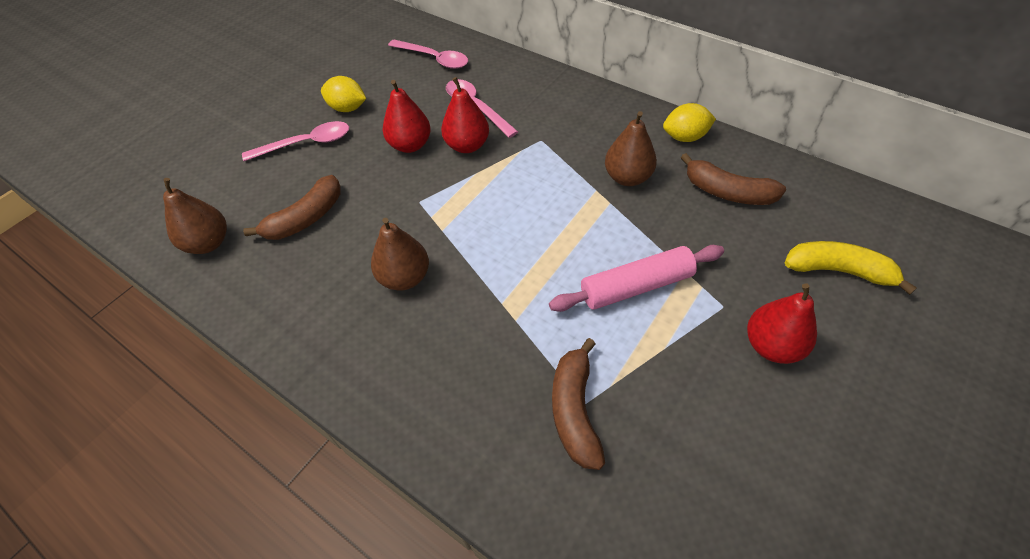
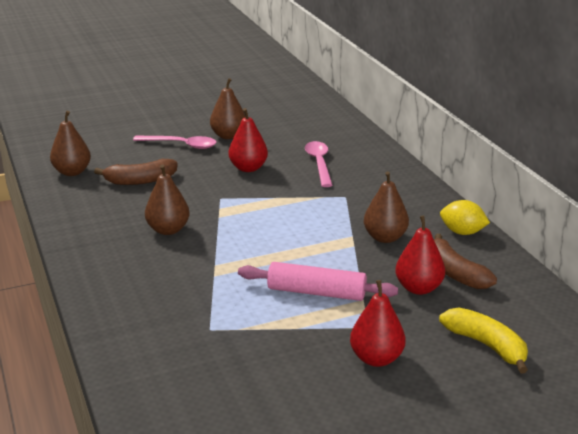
camera: 30 degrees right, 25 degrees down
yellow lemon [321,76,366,112] -> brown pear [210,78,246,139]
pink spoon [388,39,468,69] -> none
red pear [441,77,489,153] -> red pear moved to [395,216,445,295]
brown banana [552,338,605,470] -> none

